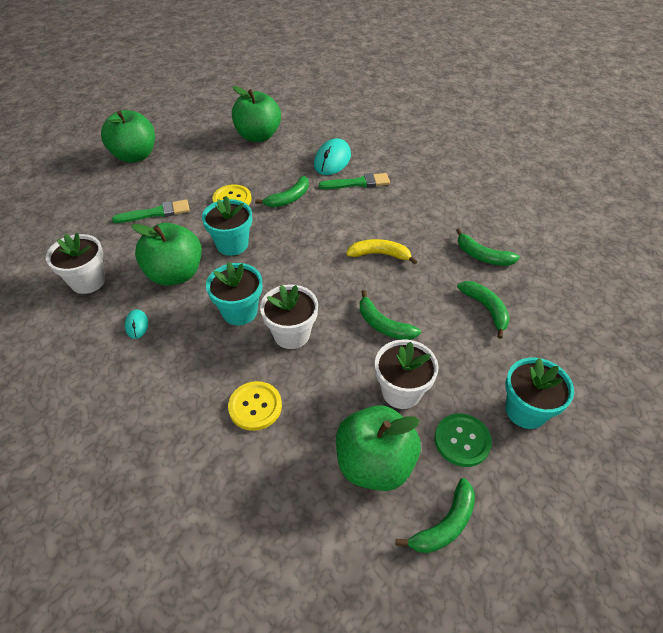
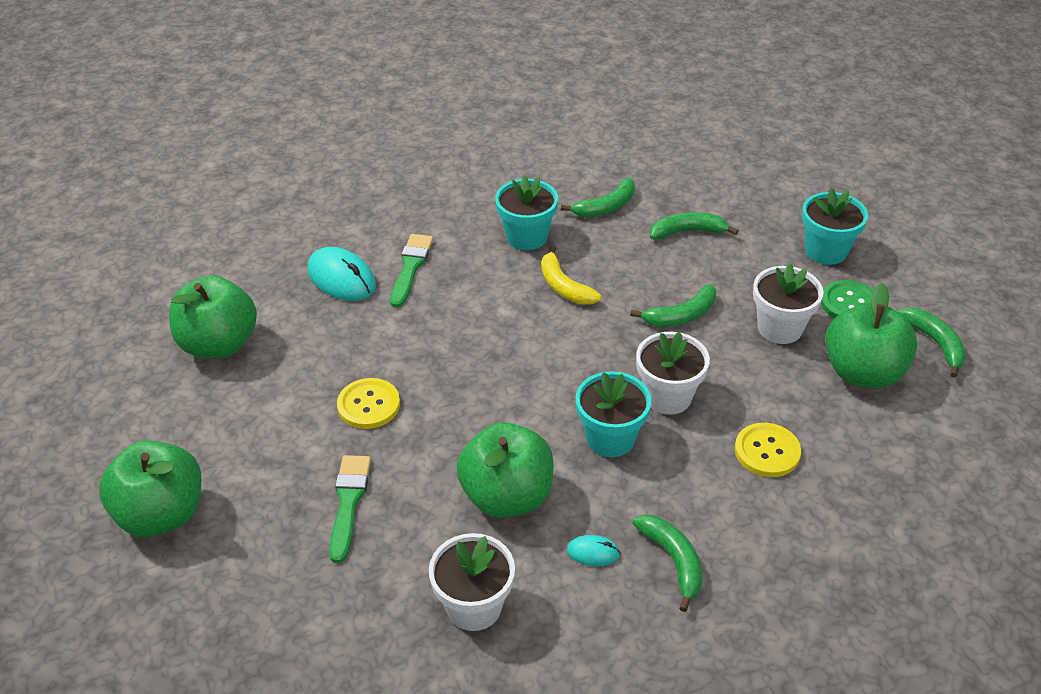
camera: 70 degrees left, 5 degrees down
turquoise flower pot [202,196,252,256] -> turquoise flower pot moved to [495,175,558,250]
green banana [255,176,309,207] -> green banana moved to [632,515,702,612]
yellow banana [346,239,417,265] -> yellow banana turned 60 degrees counterclockwise [541,245,602,305]

